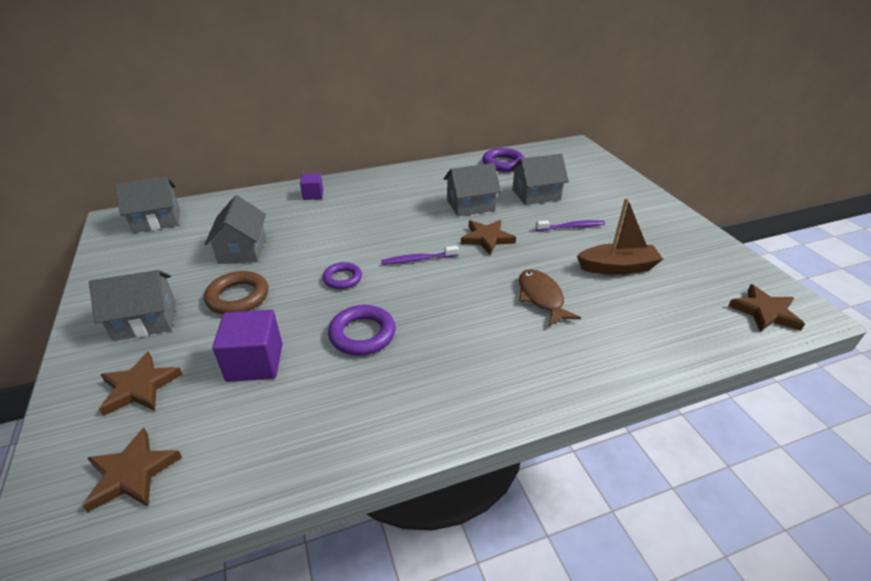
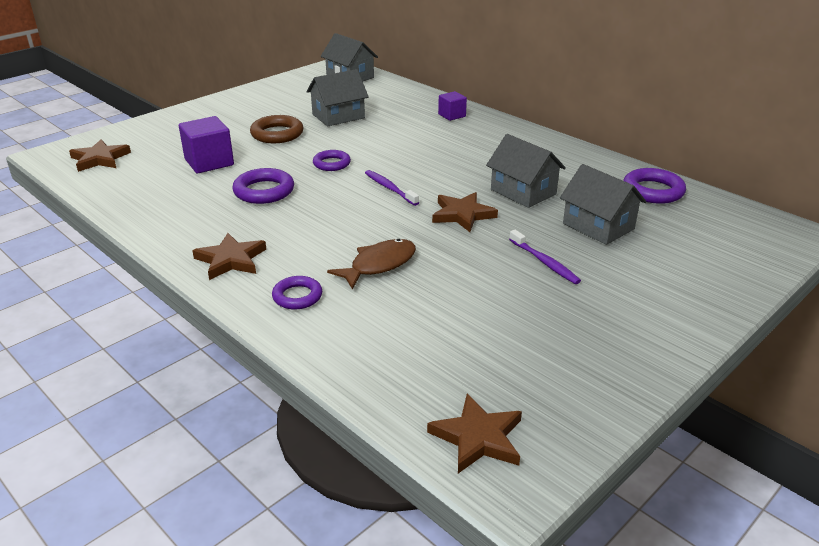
camera: 65 degrees right, 5 degrees down
grey house [89,270,176,341] -> none
brown star [99,351,183,416] -> brown star moved to [192,233,266,280]
brown boat [577,198,663,275] -> none
none -> purple ring [272,276,322,309]

